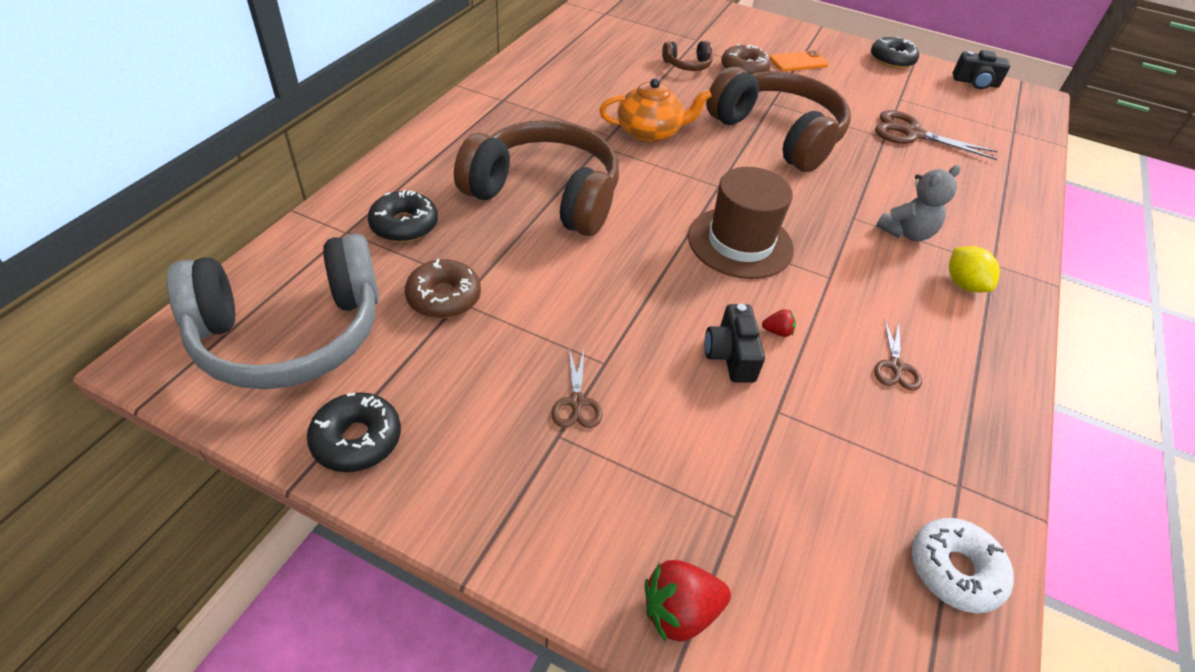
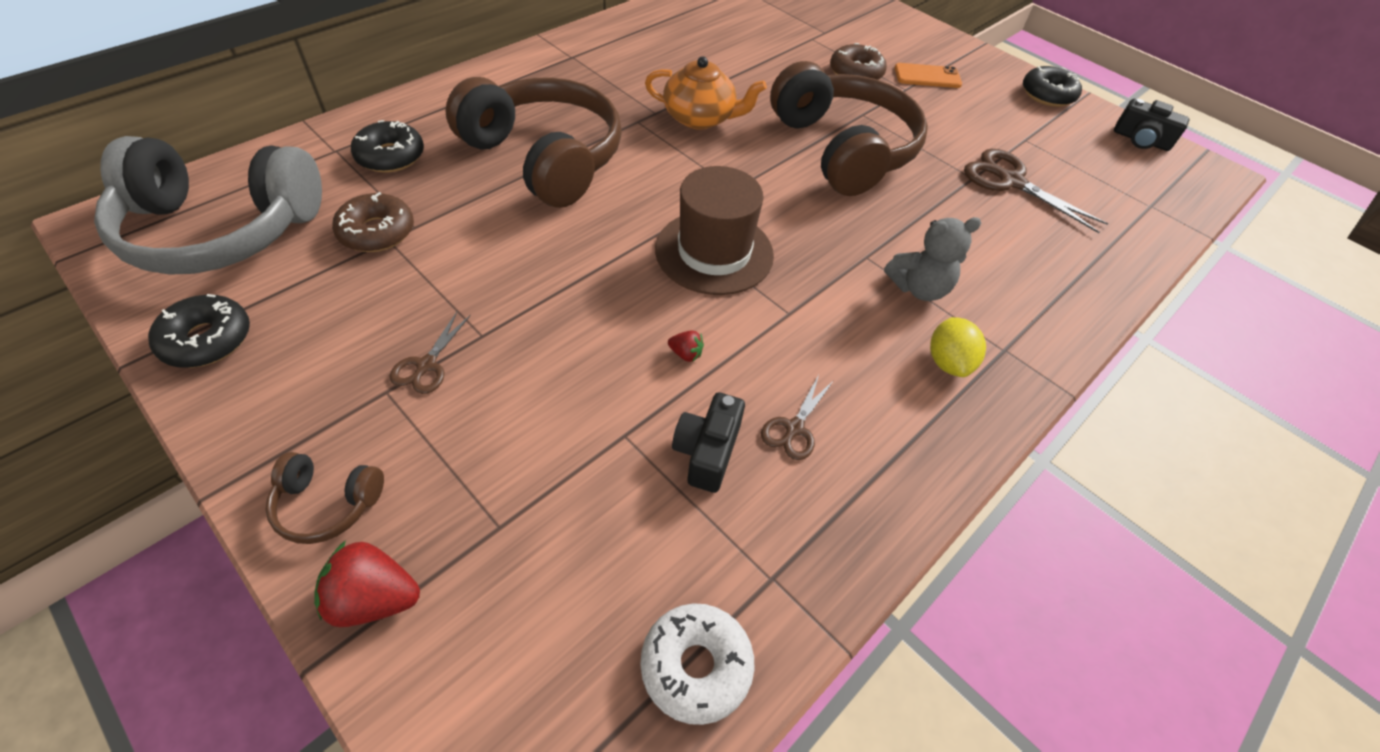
camera: 20 degrees right, 5 degrees up
brown headphones [662,41,713,71] -> brown headphones moved to [265,452,384,544]
black camera [705,304,765,383] -> black camera moved to [672,392,745,493]

